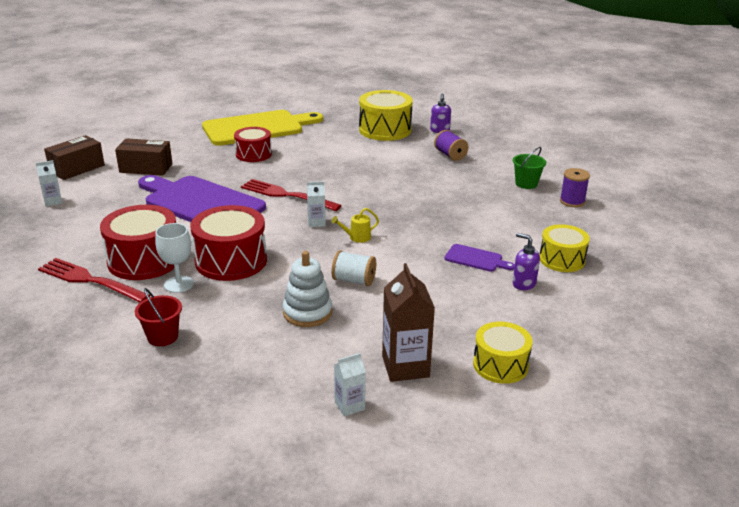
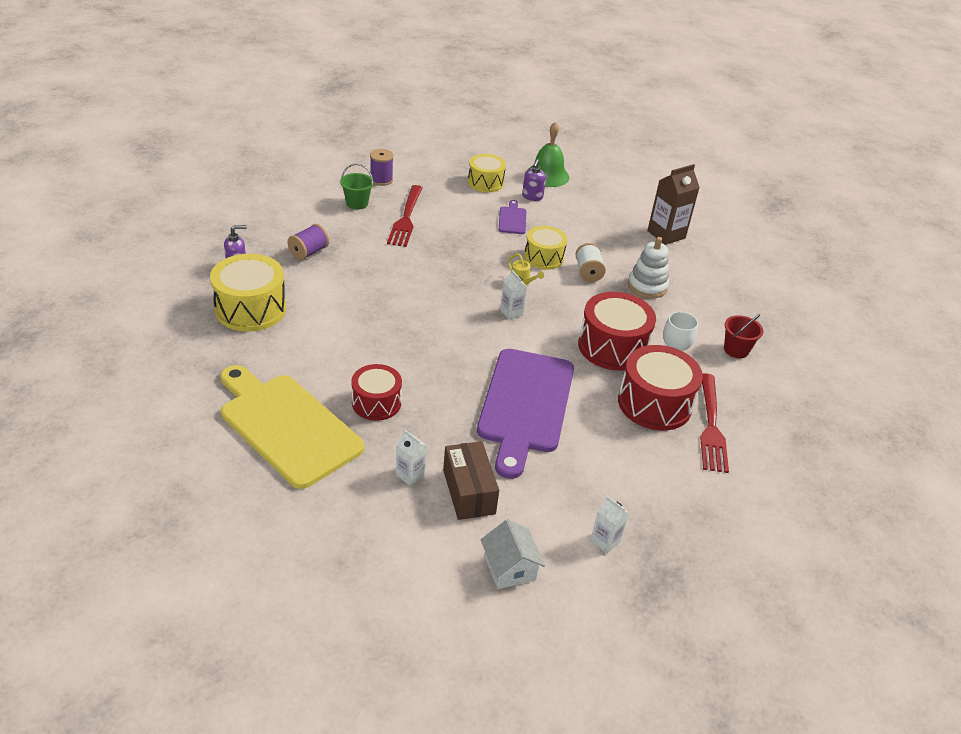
camera: 115 degrees left, 10 degrees up
brown box [44,135,105,180] -> white house [481,519,545,589]
red fork [241,179,342,211] -> red fork moved to [387,185,423,247]
white carton [334,353,366,417] -> white carton moved to [396,430,427,486]
yellow drum [473,322,533,384] -> yellow drum moved to [524,226,567,270]
none -> green bell [528,122,569,187]

